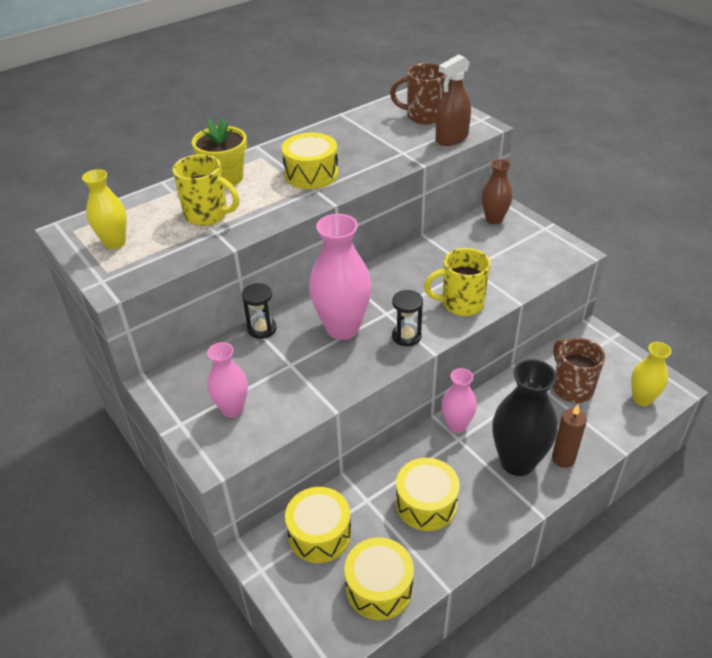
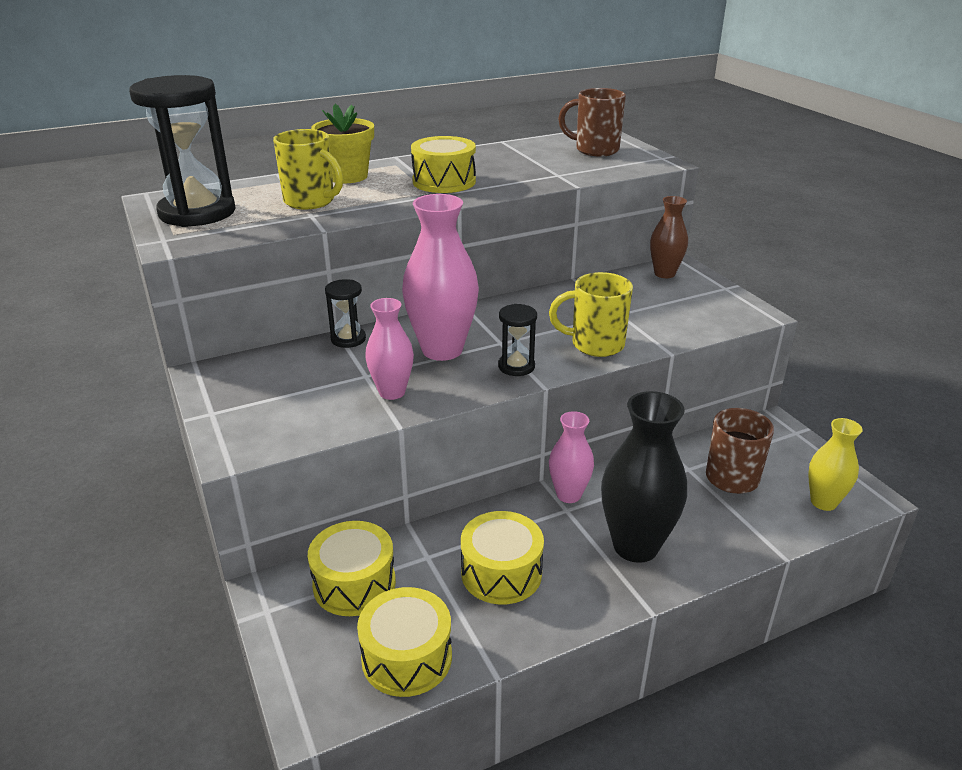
camera: 10 degrees right, 10 degrees down
yellow vase [82,169,127,249] -> black hourglass [129,75,236,227]
pink vase [207,342,248,418] -> pink vase moved to [365,298,414,400]
brown spray bottle [436,54,471,146] -> none
brown candle [552,405,587,468] -> none

